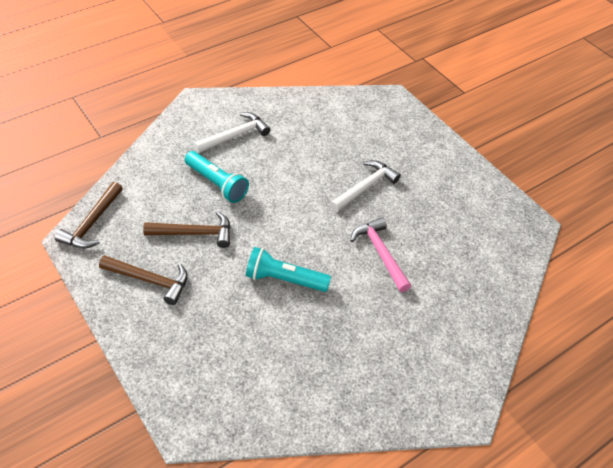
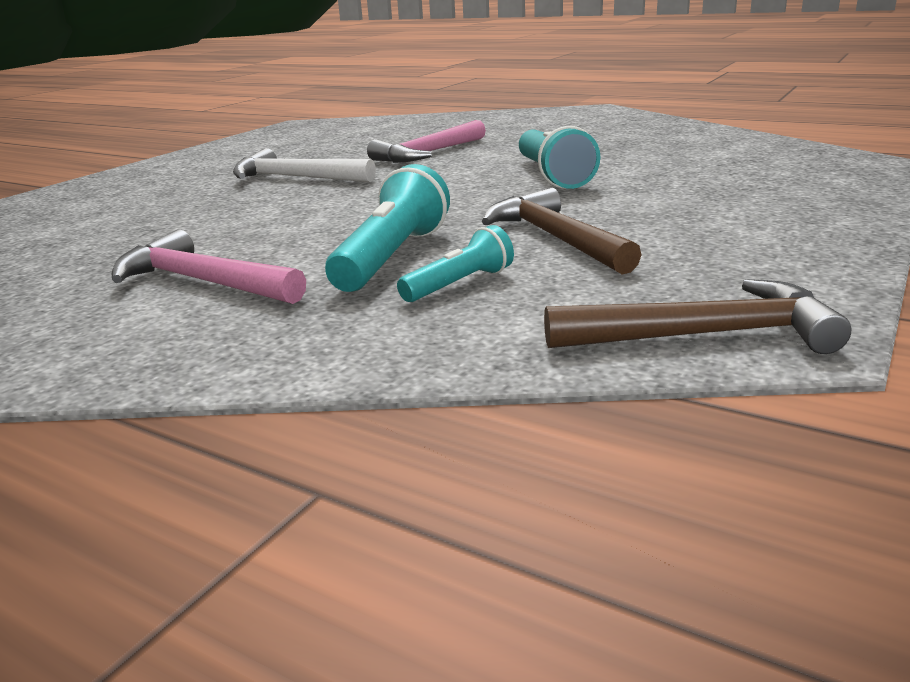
camera: 110 degrees left, 25 degrees down
brown hammer [99,255,188,305] -> none
white hammer [194,112,271,153] -> pink hammer [112,229,306,304]
none -> turquoise flashlight [397,225,514,302]

